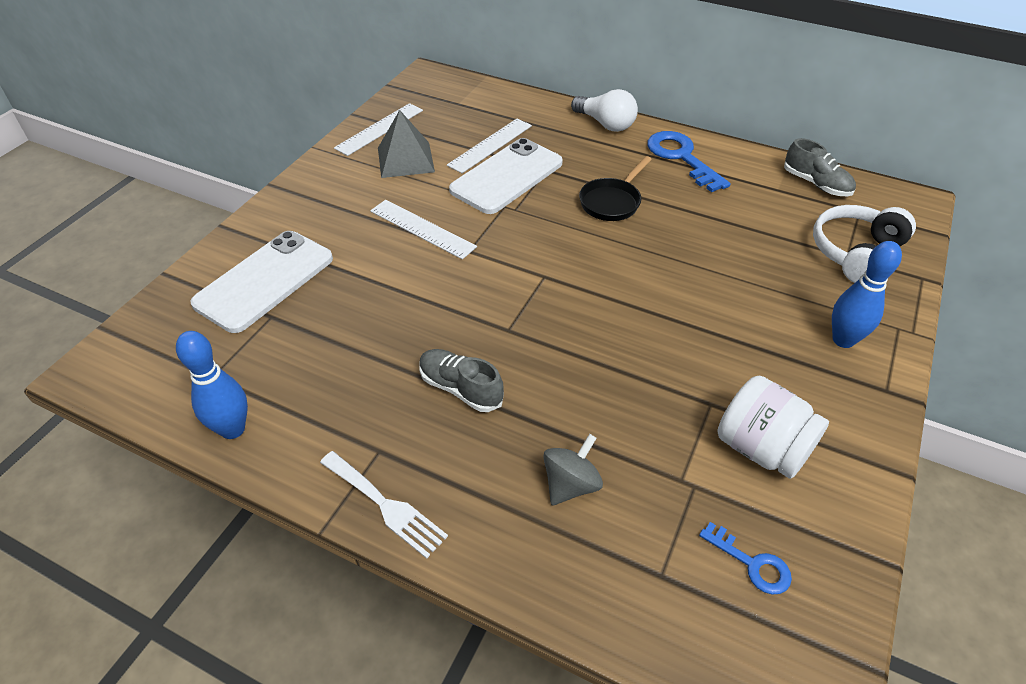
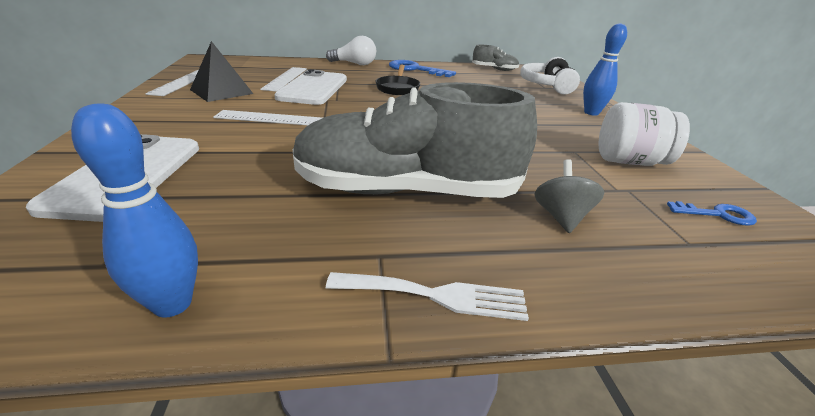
camera: 35 degrees left, 15 degrees down
grey pyramid [378,110,435,178] -> black pyramid [190,41,253,102]
grey shoe [419,349,504,412] -> grey shoe [293,82,537,198], size x2.27

